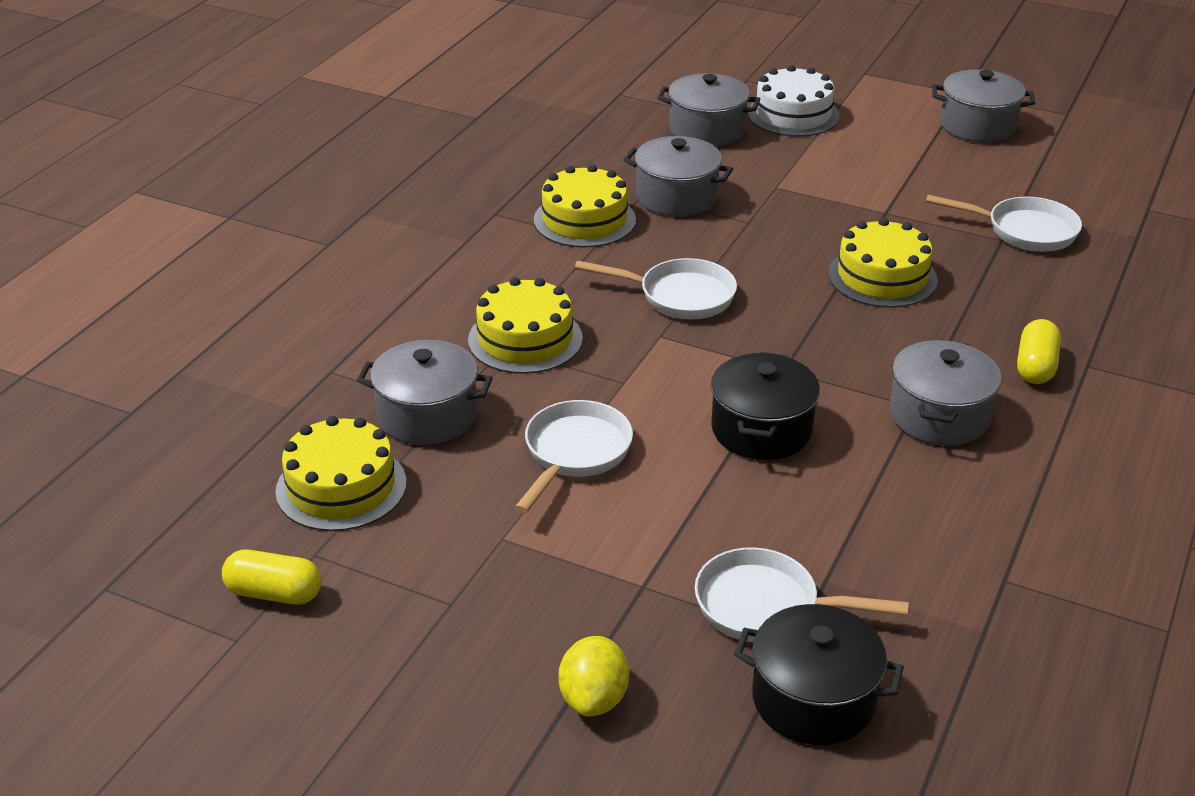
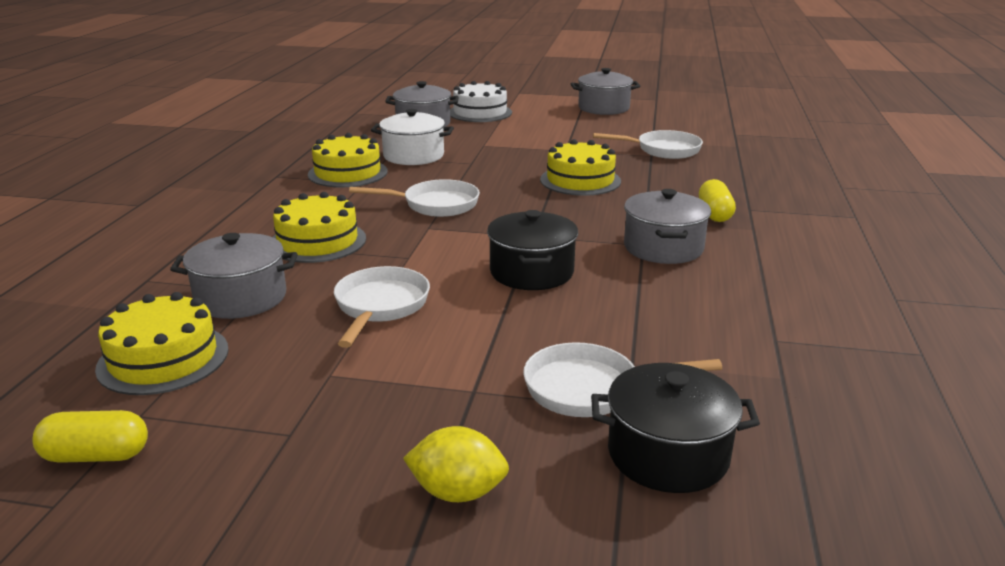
camera: 15 degrees left, 10 degrees down
yellow lemon [558,636,629,716] -> yellow lemon turned 75 degrees counterclockwise [403,426,509,502]
grey pot [623,136,733,217] -> white pot [371,109,454,165]

